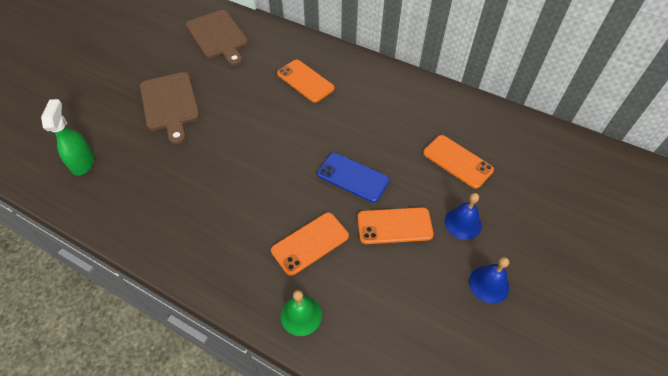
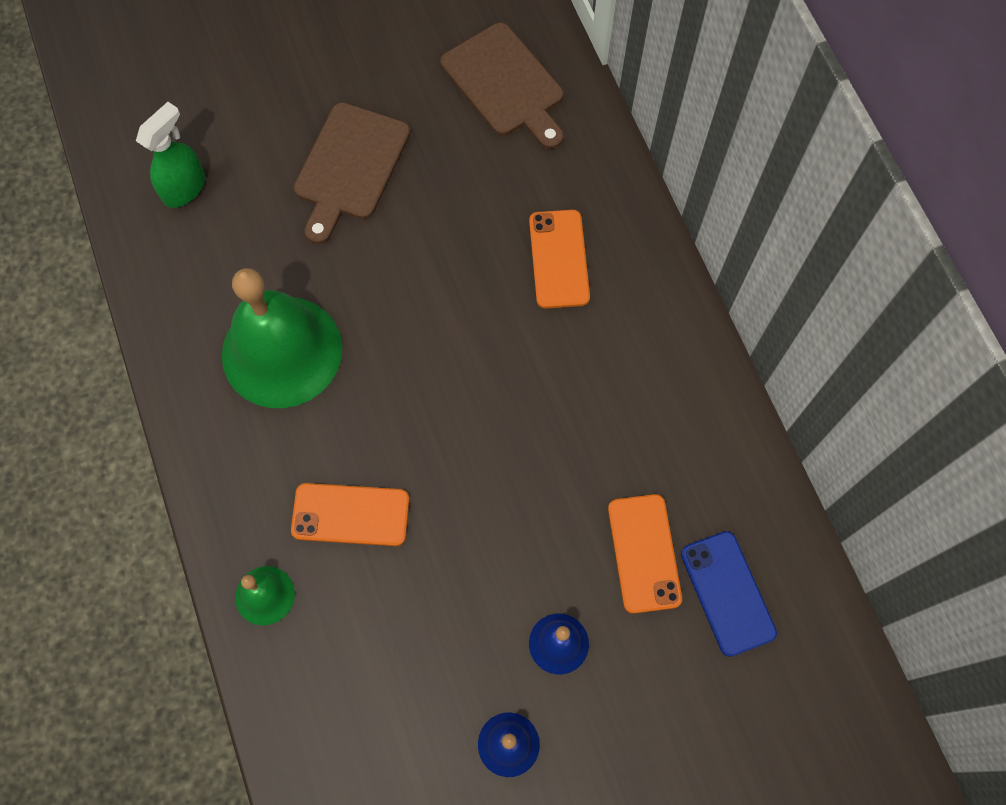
camera: 40 degrees right, 15 degrees up
brown cutting board [186,10,248,66] -> brown cutting board turned 45 degrees counterclockwise [441,23,564,149]
blue phone [317,152,390,203] -> blue phone moved to [681,531,777,657]
orange phone [357,207,434,244] -> none
none -> green bell [222,268,342,408]

